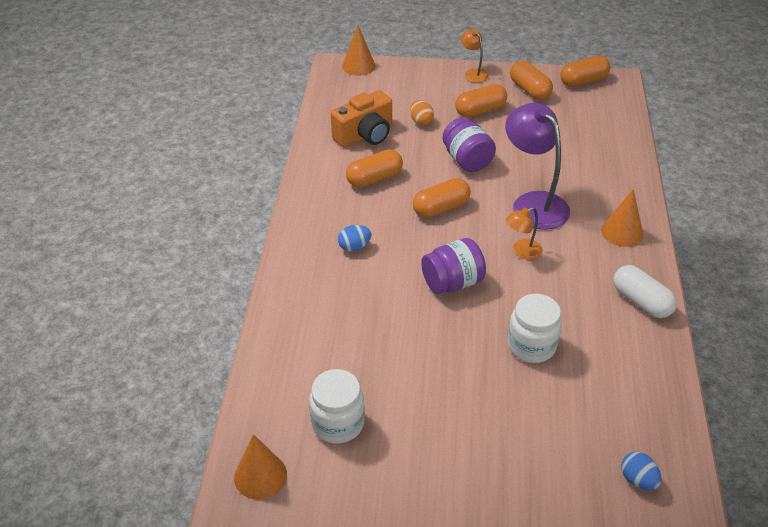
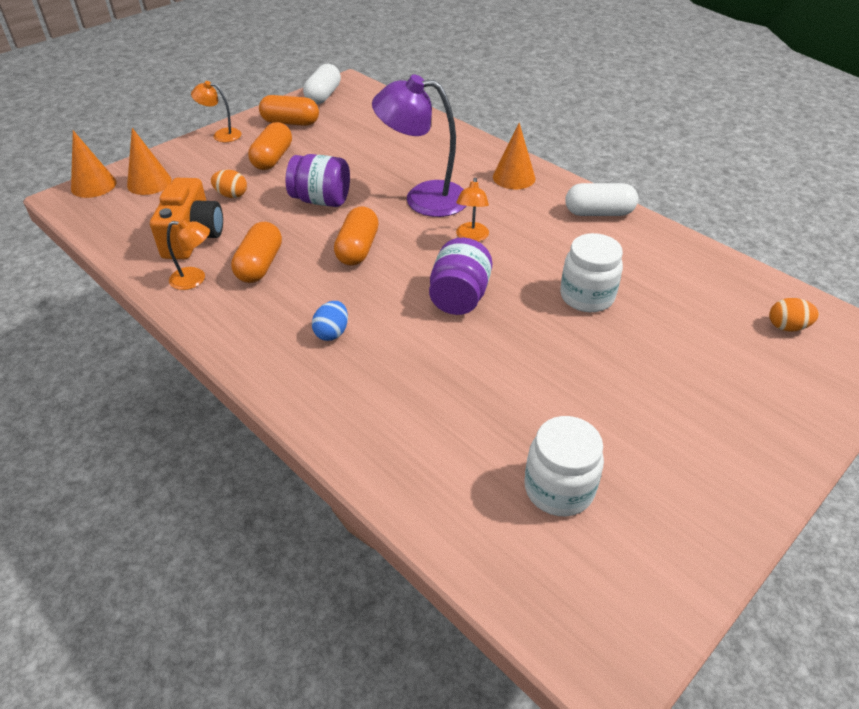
camera: 50 degrees left, 0 degrees up
orange cone [234,434,287,500] -> orange cone moved to [127,128,172,195]
orange capsule [560,56,610,87] -> white capsule [303,64,341,104]
blue egg [621,452,662,490] -> orange egg [769,298,819,331]
none -> orange lamp [167,219,210,290]

